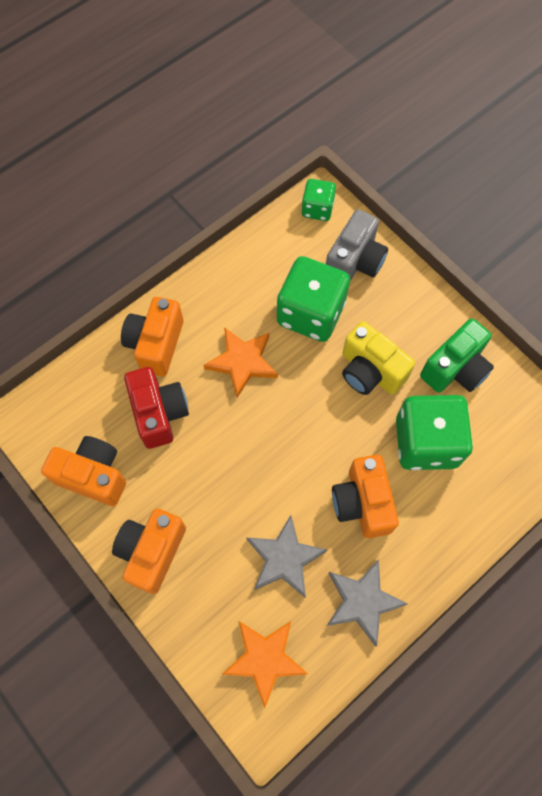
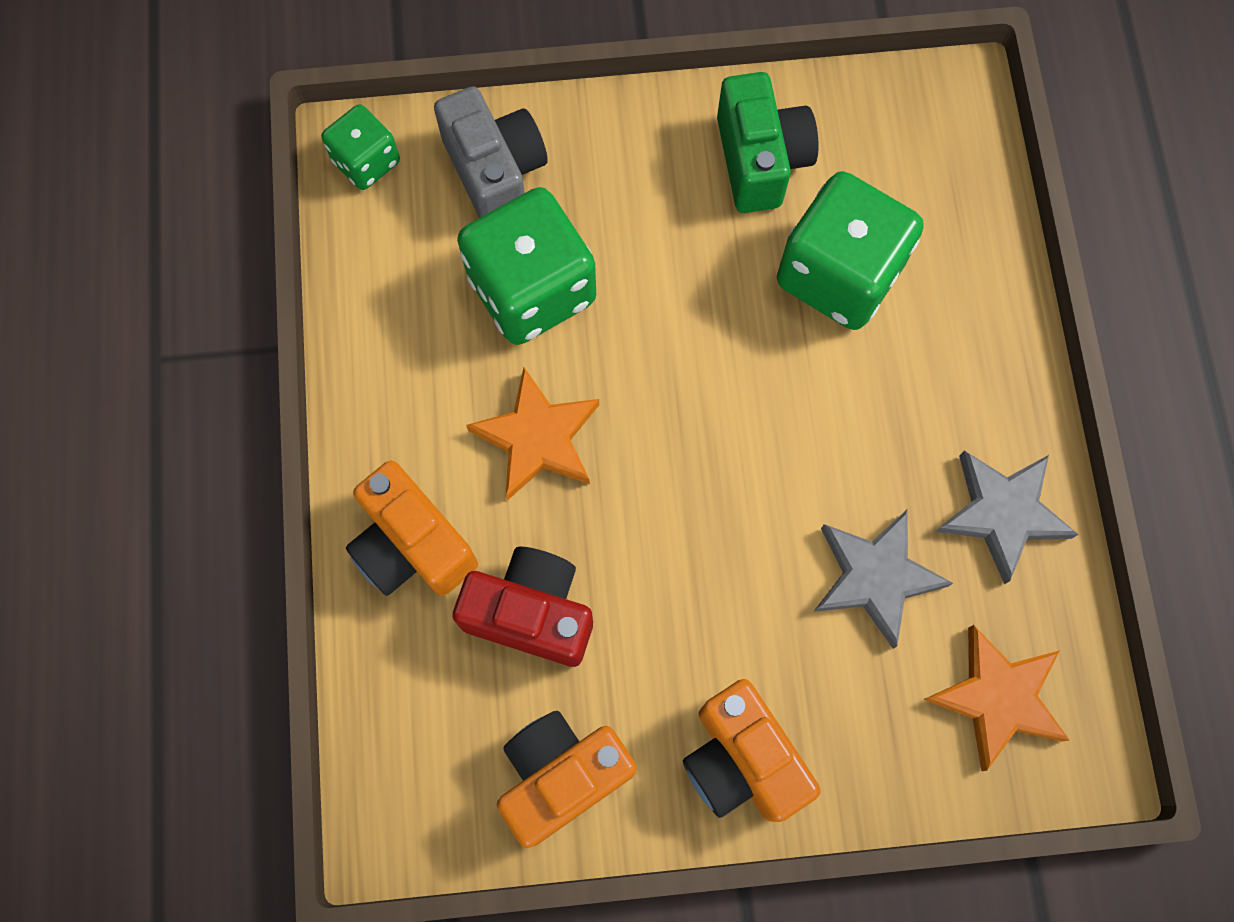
camera: 55 degrees left, 5 degrees up
orange camera [332,455,399,538] -> none
yellow camera [342,321,415,395] -> none

